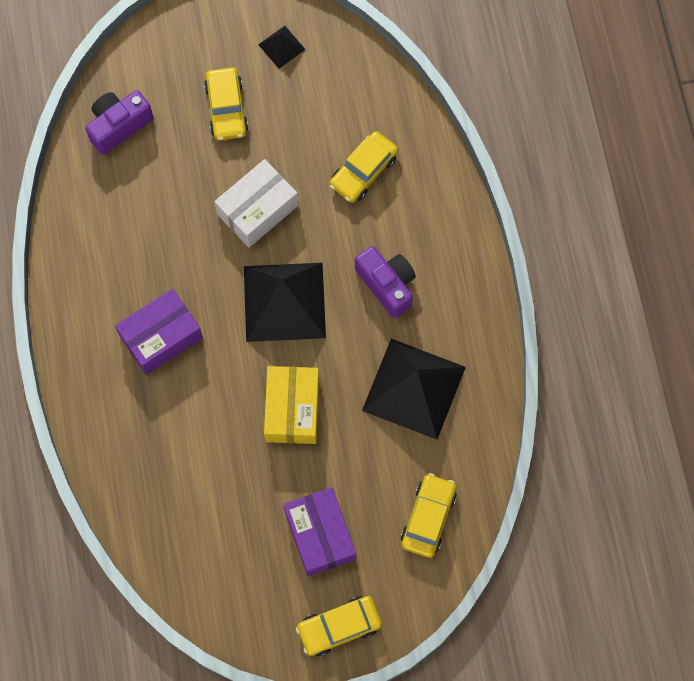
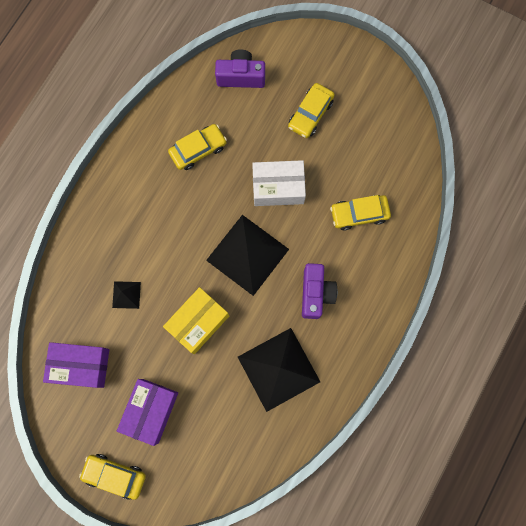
camera: 40 degrees right, 5 degrees up
purple box [115,289,203,375] -> purple box moved to [43,342,109,388]
black pyramid [258,26,306,69] -> black pyramid moved to [112,281,141,309]
yellow car [401,473,457,558] -> yellow car moved to [168,124,227,170]

